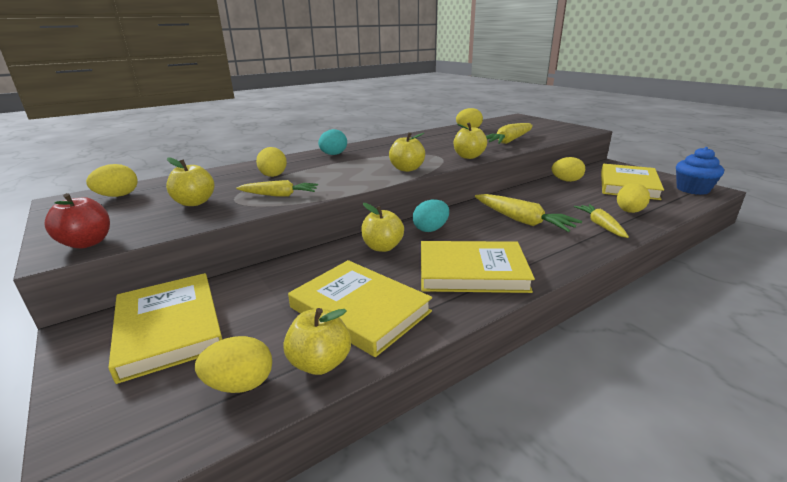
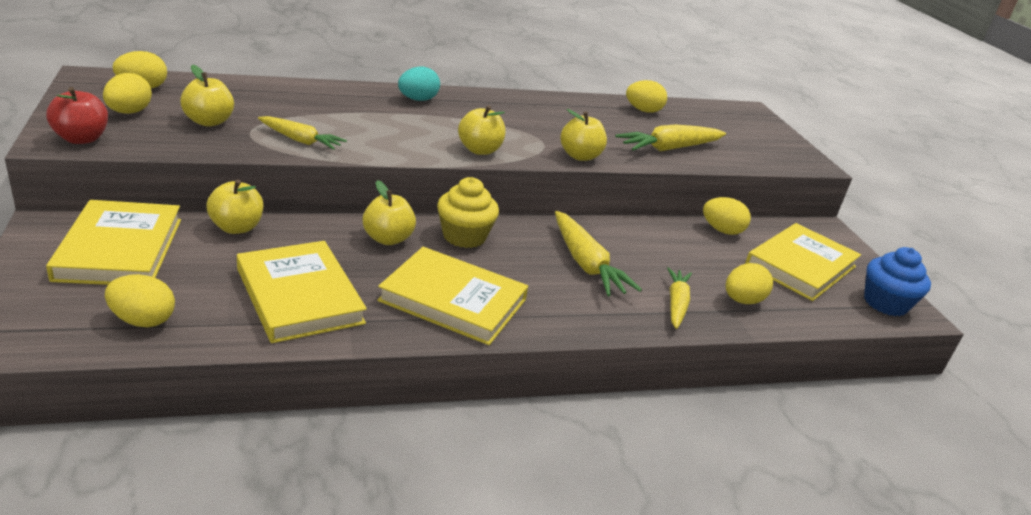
camera: 15 degrees right, 5 degrees up
yellow egg [256,147,287,177] -> yellow egg moved to [103,73,152,114]
yellow apple [283,308,351,375] -> yellow apple moved to [207,179,263,234]
turquoise egg [413,199,449,232] -> yellow cupcake [437,177,499,248]

